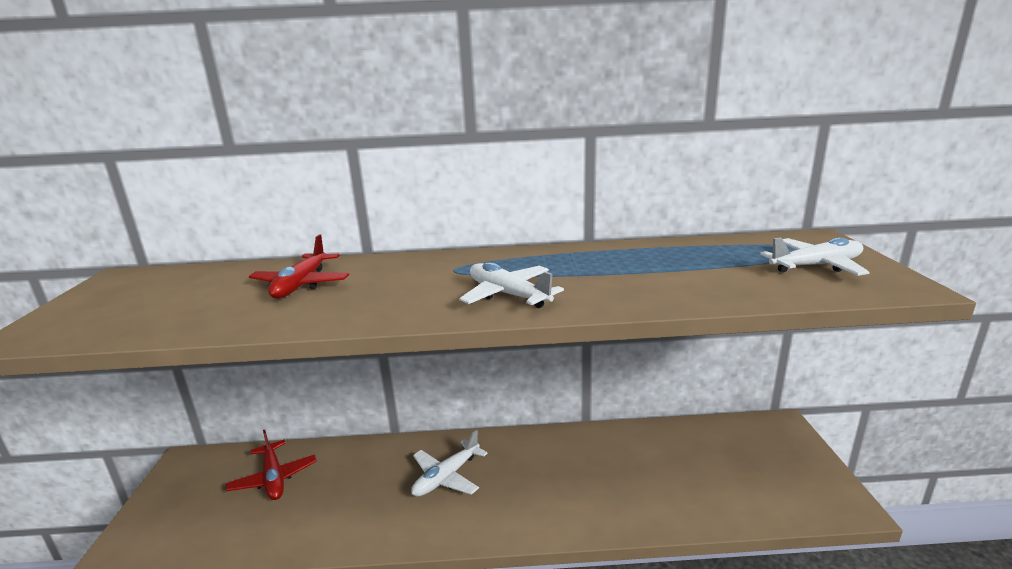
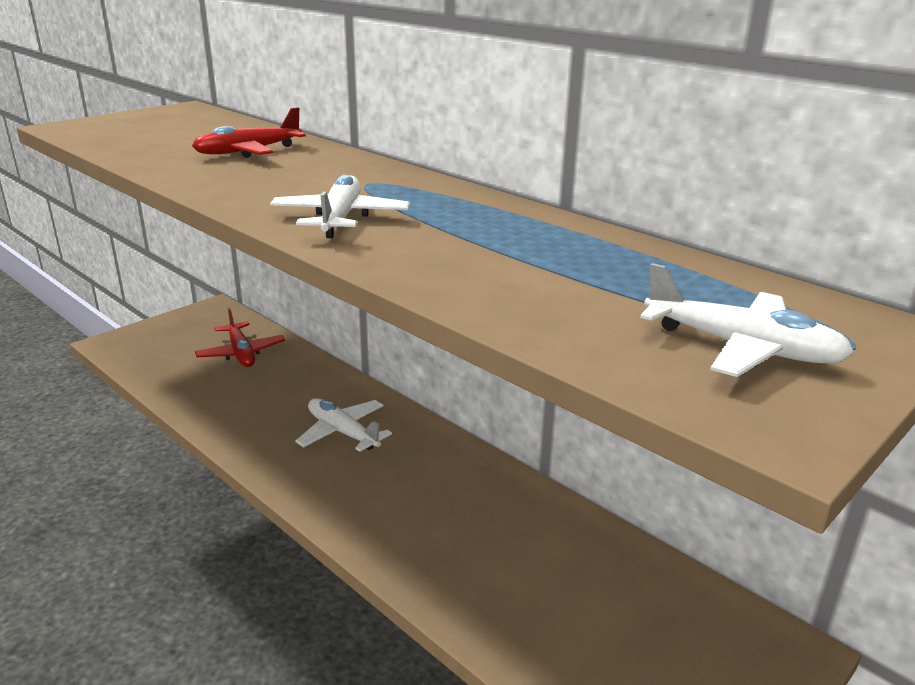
camera: 45 degrees right, 5 degrees up
red plane [226,430,317,500] -> red plane turned 45 degrees counterclockwise [195,307,285,367]
white plane [411,430,488,497] -> white plane turned 45 degrees clockwise [295,398,392,452]

